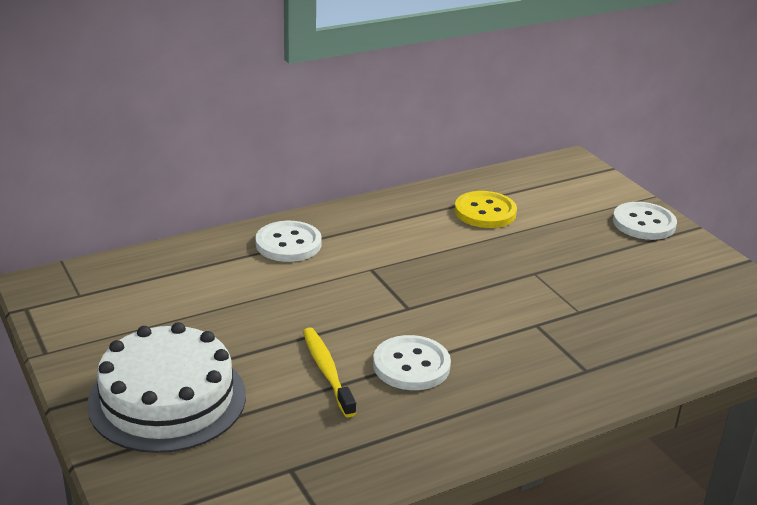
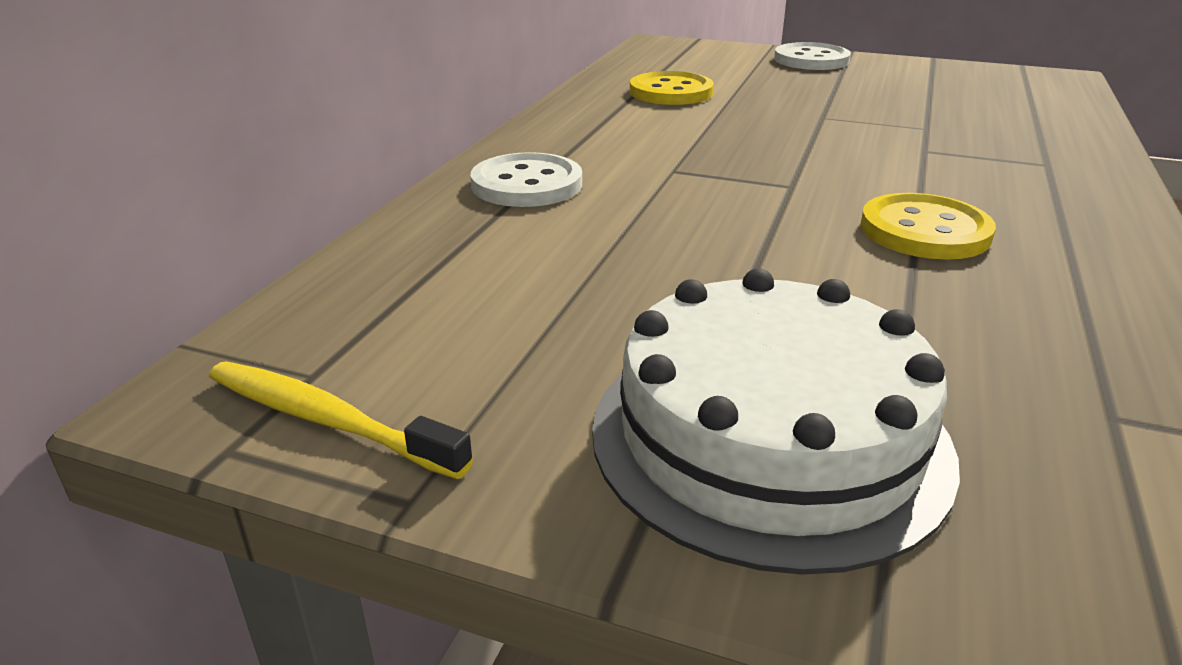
camera: 40 degrees left, 0 degrees up
yellow toothbrush [303,328,356,417] -> yellow toothbrush moved to [209,361,473,479]
white button [373,335,451,390] -> yellow button [860,193,996,260]

